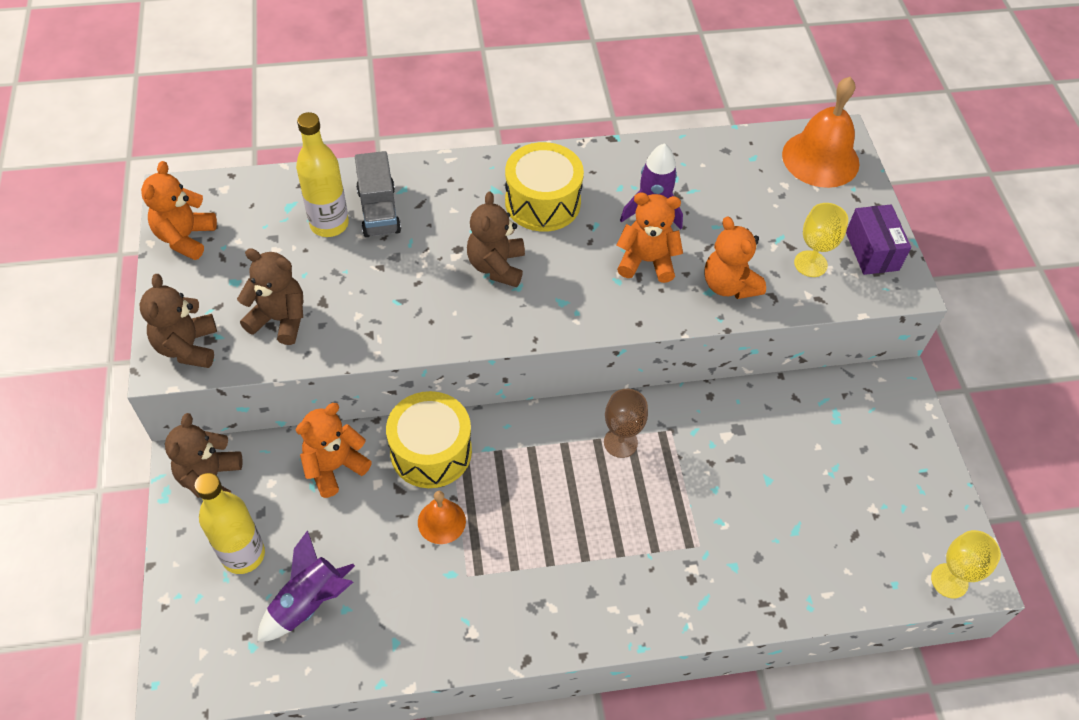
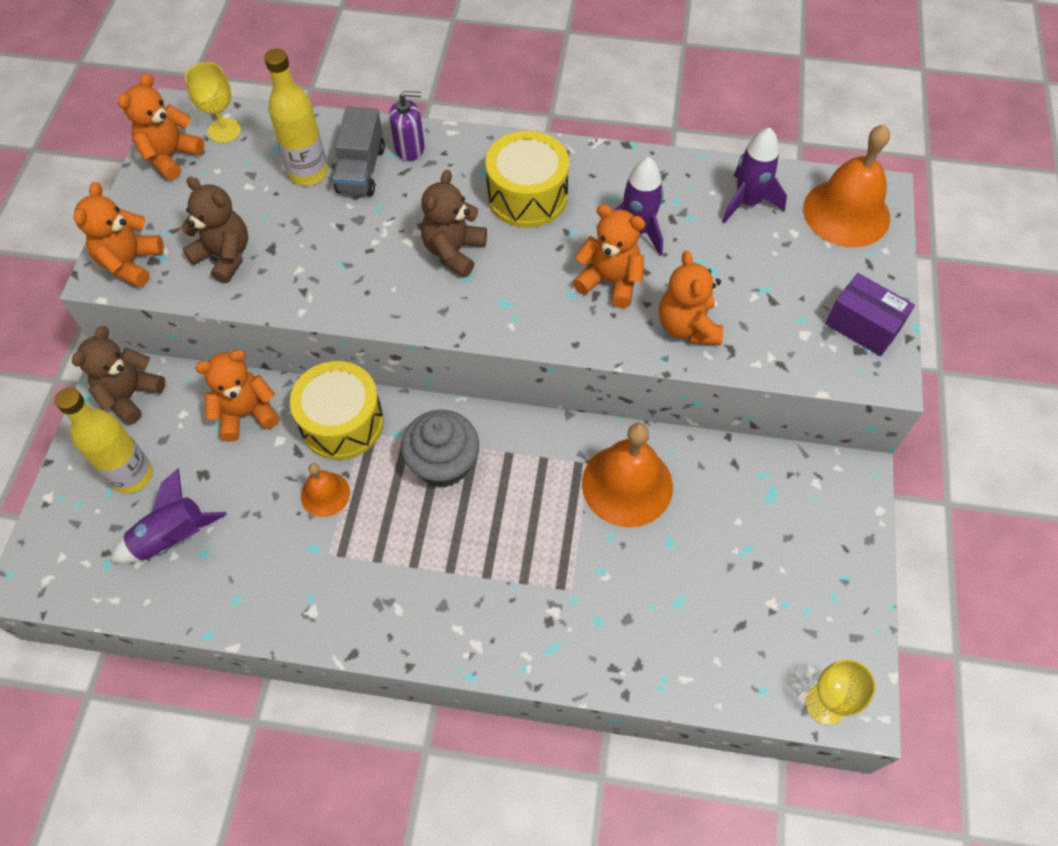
camera: 20 degrees right, 5 degrees up
brown teddy bear [140,274,217,368] -> orange teddy bear [74,182,164,288]
brown goblet [604,389,648,458] -> none
yellow goblet [794,203,848,277] -> yellow goblet moved to [185,62,241,143]
purple box [846,204,911,275] -> purple box turned 60 degrees counterclockwise [825,273,915,356]
none -> purple soap dispenser [389,91,425,161]
none -> grey cupcake [401,410,479,488]
none -> orange bell [582,423,673,527]
none -> purple rocket [722,127,787,224]

